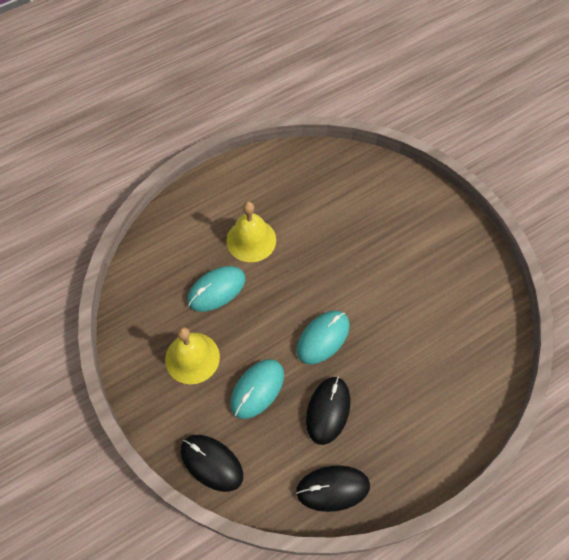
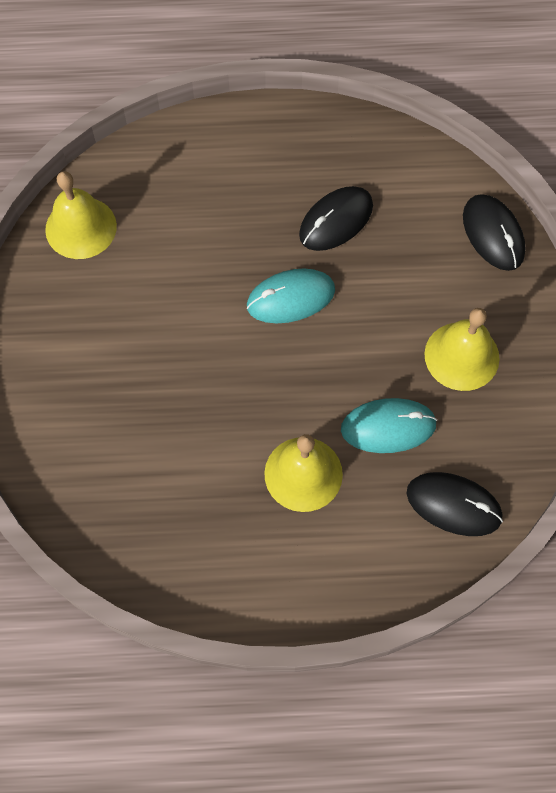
camera: 150 degrees left, 5 degrees up
turquoise mouse [230,359,284,419] -> none
black mouse [296,465,370,512] -> black mouse moved to [407,472,503,536]
none -> yellow bell [45,171,117,259]

